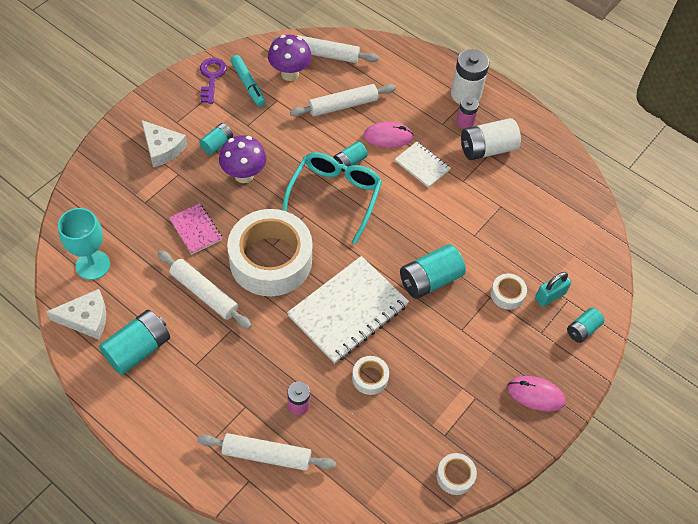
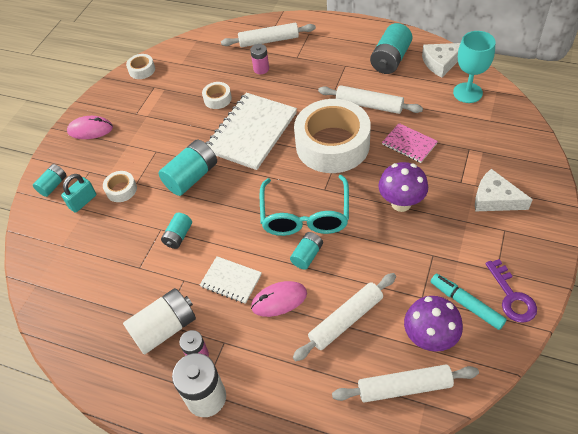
camera: 170 degrees right, 5 degrees down
turquoise battery [199,123,233,155] -> turquoise battery moved to [161,213,192,249]

